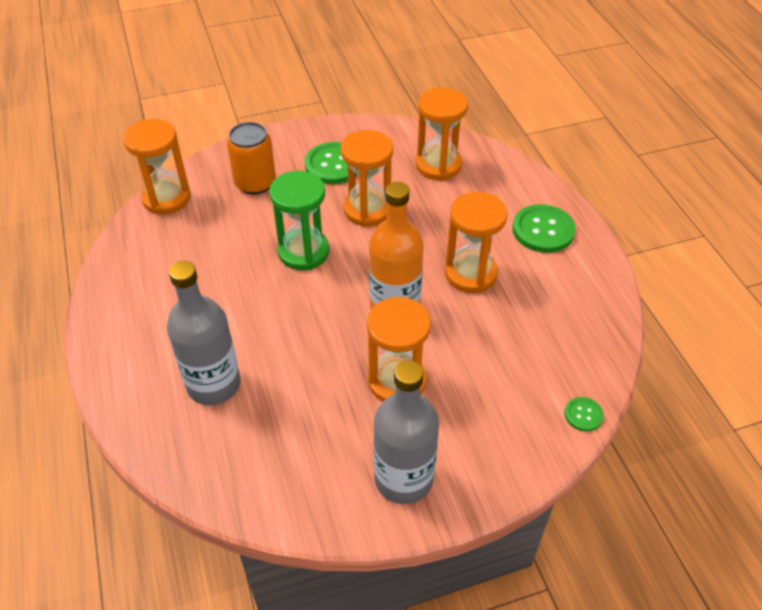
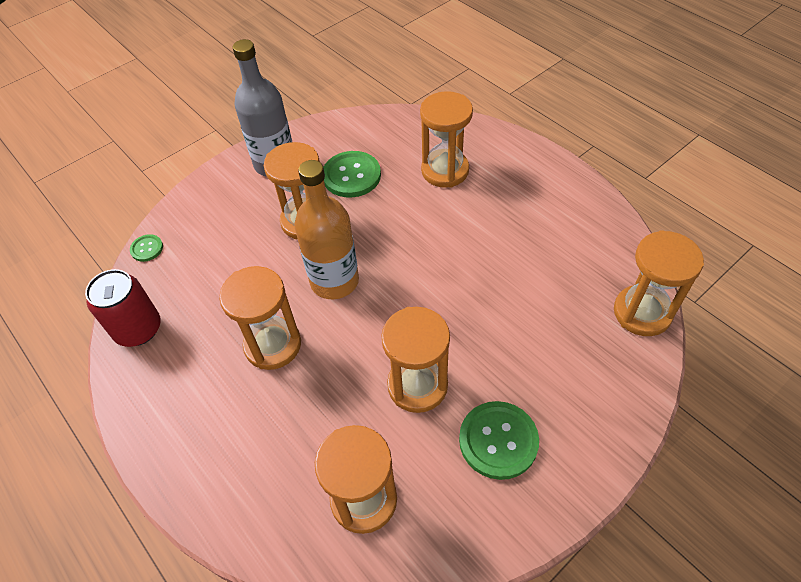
camera: 160 degrees right, 5 degrees up
grey bottle [167,261,241,405] -> orange hourglass [420,91,473,188]
orange can [227,122,276,195] -> none
green hourglass [269,171,329,270] -> none
green button [512,204,576,253] -> green button moved to [323,151,381,198]
none -> red can [85,269,161,347]

